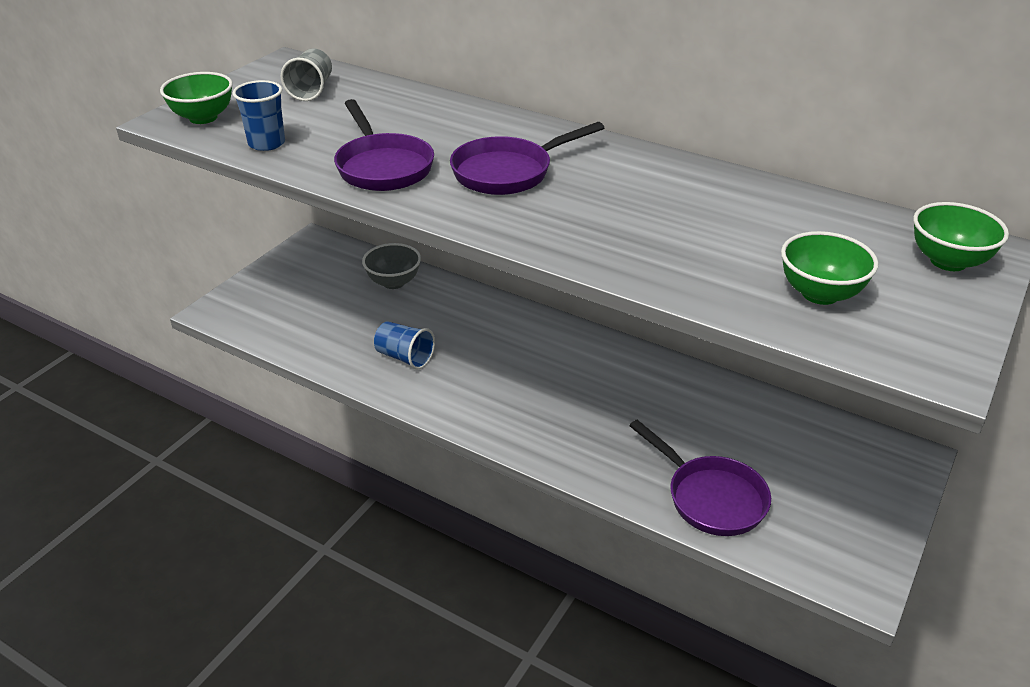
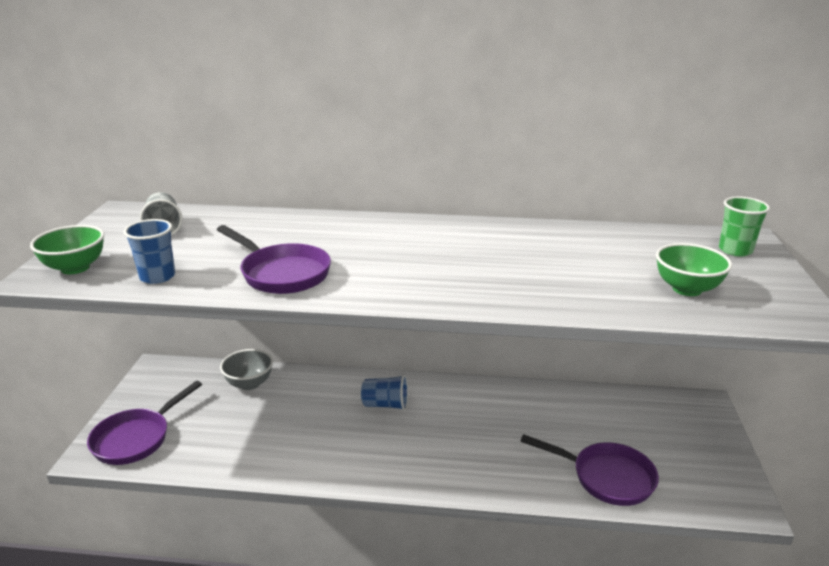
camera: 25 degrees left, 10 degrees down
blue cup [374,321,435,369] -> blue cup moved to [361,375,408,410]
purple pan [450,122,604,195] -> purple pan moved to [87,380,202,465]
green bowl [913,202,1009,271] -> green cup [719,197,770,256]

